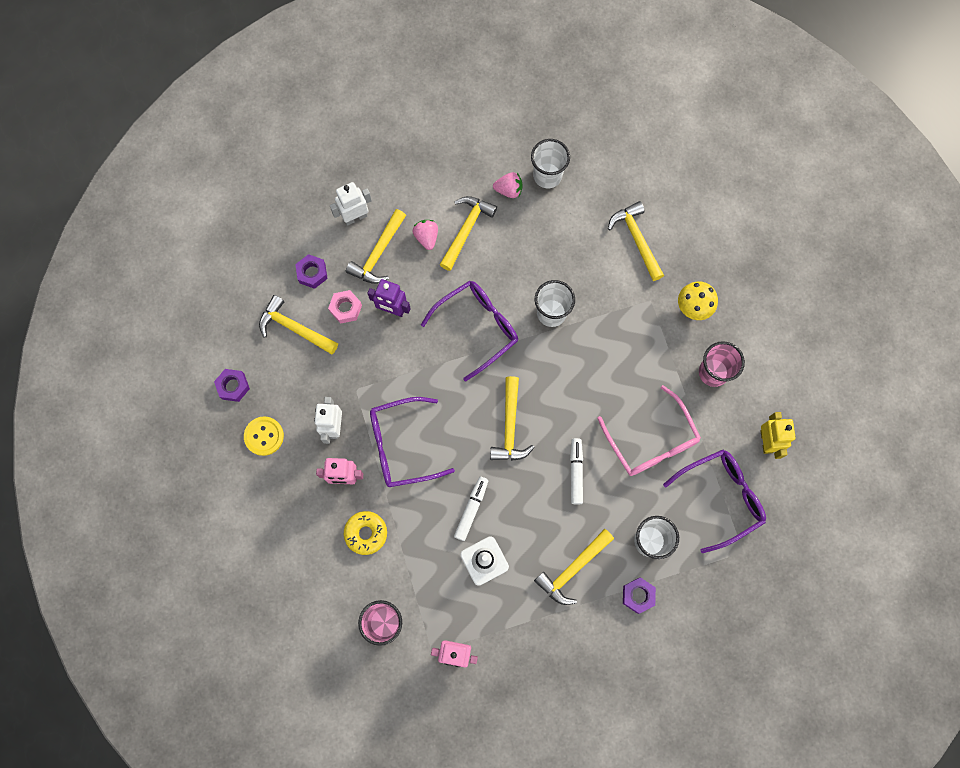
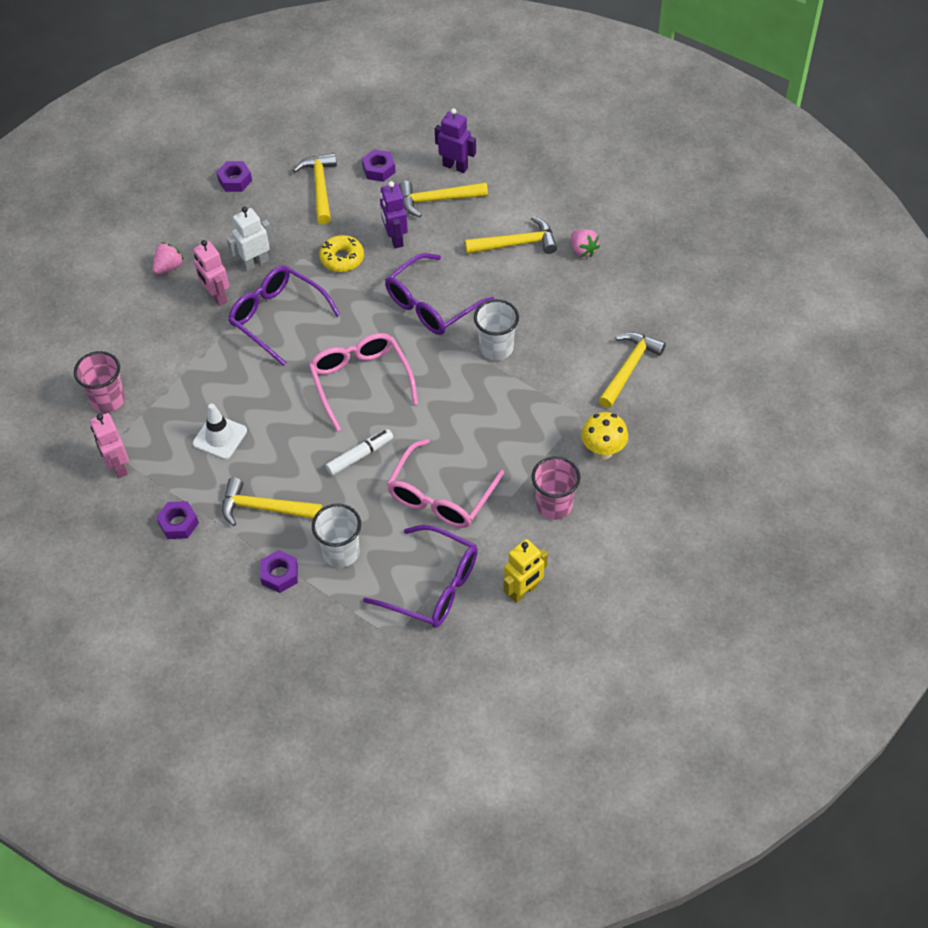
camera: 55 degrees right, 20 degrees down
yellow button [244,416,284,456] -> none
pink nut [328,290,362,324] -> none
white robot [330,182,372,226] -> purple robot [435,108,476,173]
yellow donut [344,511,387,555] -> yellow donut moved to [319,235,364,272]
pink strawberry [413,220,438,250] -> pink strawberry moved to [153,242,184,274]
purple glasses [421,281,518,382] -> purple glasses turned 120 degrees clockwise [385,253,495,335]
white marker [454,477,488,541] -> none
yellow hammer [490,376,535,461] -> pink glasses [309,333,418,431]
white cup [531,139,570,188] -> none
none -> purple nut [156,501,199,539]

